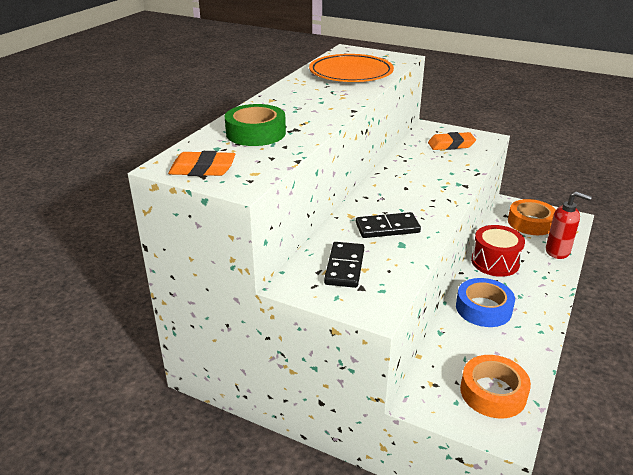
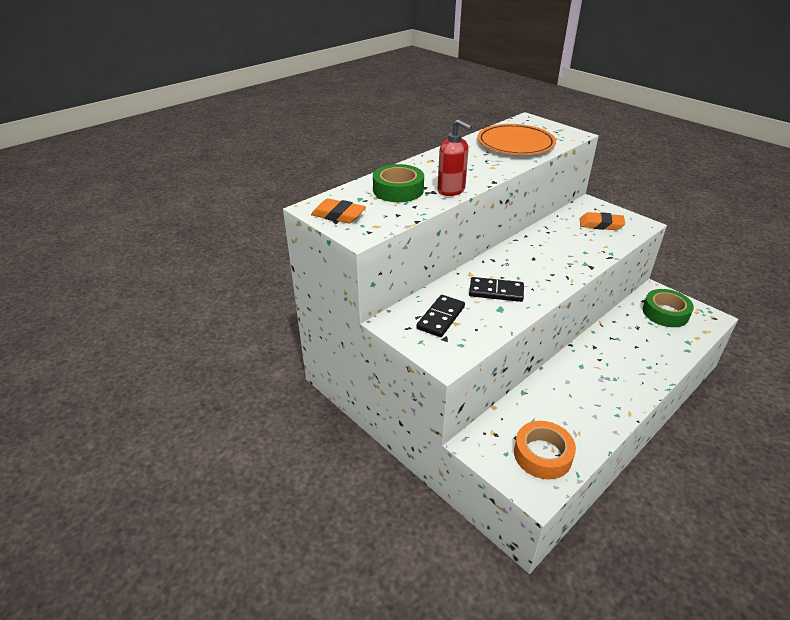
camera: 20 degrees right, 5 degrees up
blue tape [456,278,515,327] -> none
red drum [471,225,525,277] -> none
orange tape [508,199,556,235] -> green tape [643,289,694,327]
red soap dispenser [546,191,592,259] -> red soap dispenser moved to [438,119,472,196]

